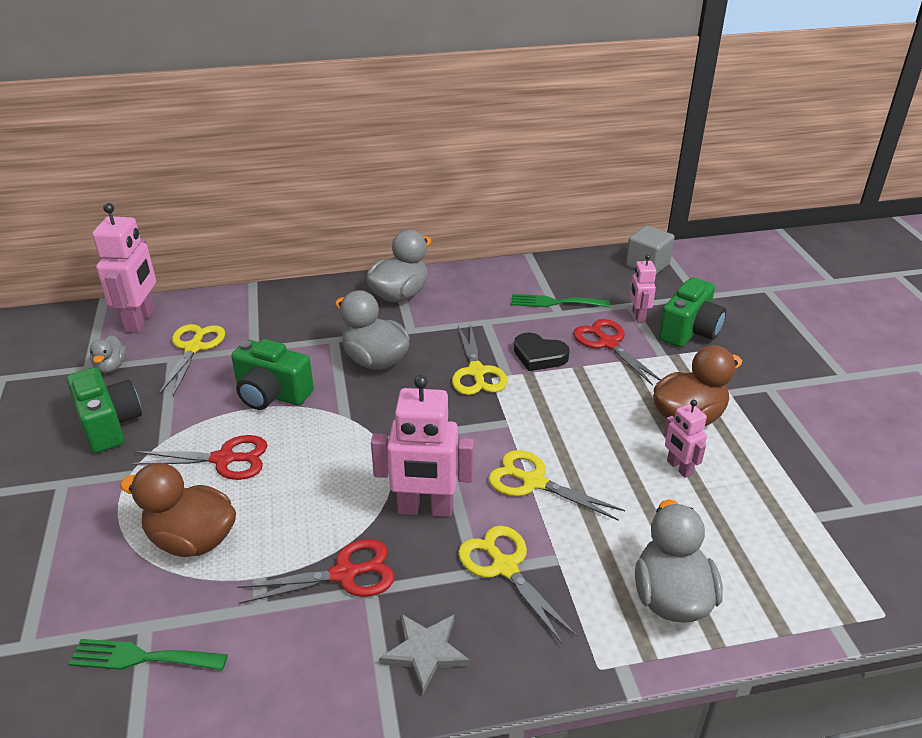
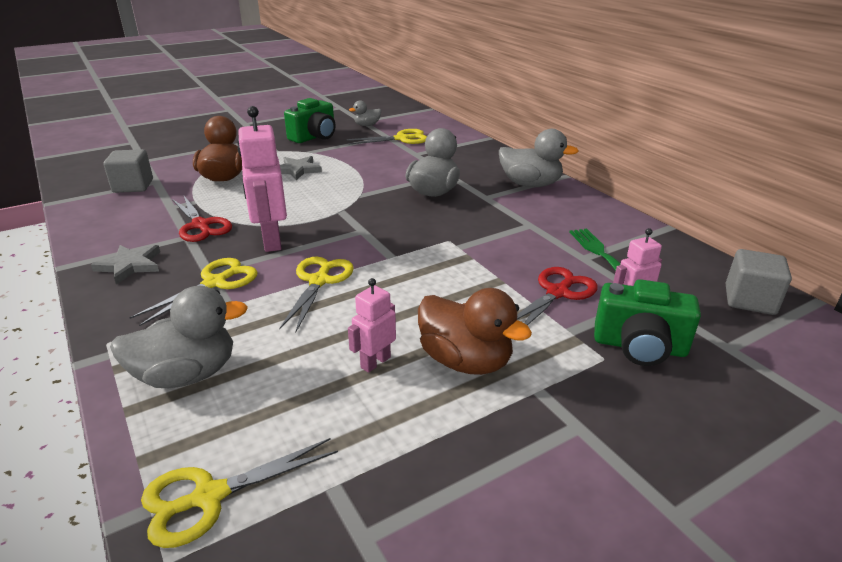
camera: 70 degrees right, 5 degrees down
green fork [69,639,228,670] -> grey cube [103,149,153,193]
pink robot [92,203,156,333] -> none
red scissors [131,435,268,480] -> grey star [280,156,322,180]
green camera [231,339,314,410] -> none
yellow scissors [452,325,508,395] -> yellow scissors moved to [141,438,338,548]
black heart [514,333,570,371] -> none

